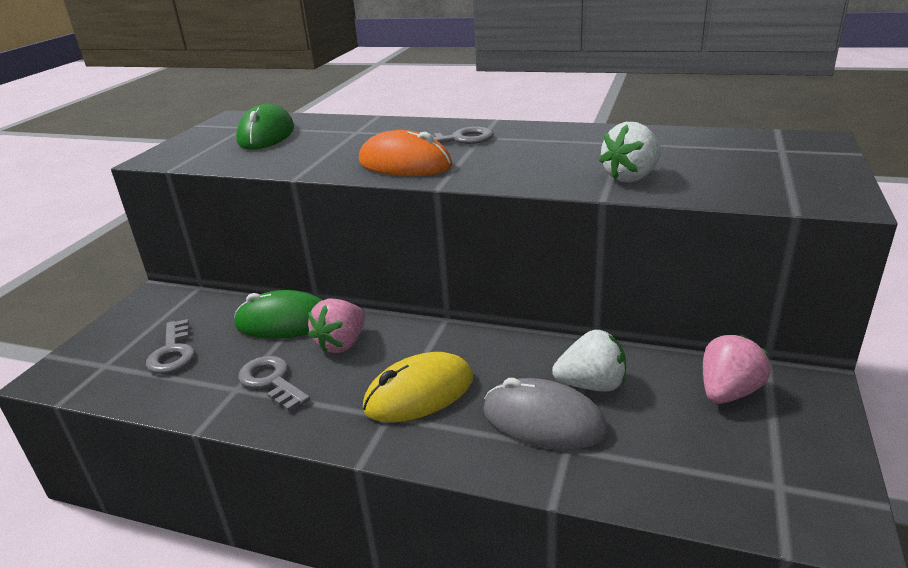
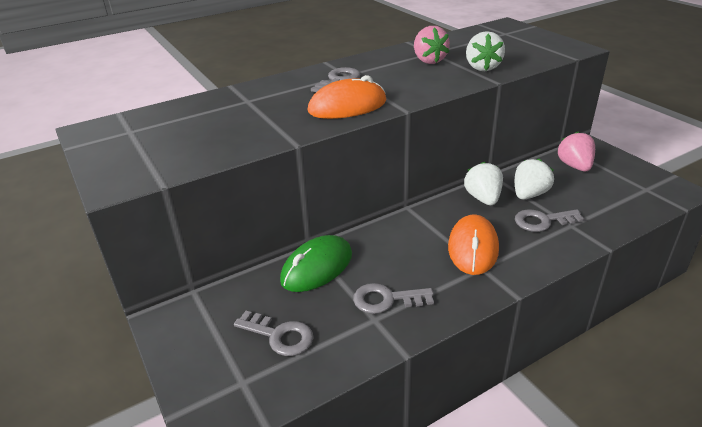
camera: 50 degrees left, 5 degrees up
green mouse [236,103,294,150] -> none
pink strawberry [308,299,365,353] -> pink strawberry moved to [414,26,450,64]
yellow mouse [363,352,473,422] -> orange mouse [448,214,499,275]
grey mouse [483,378,608,450] -> grey key [515,209,585,232]
none -> white strawberry [464,162,503,205]

